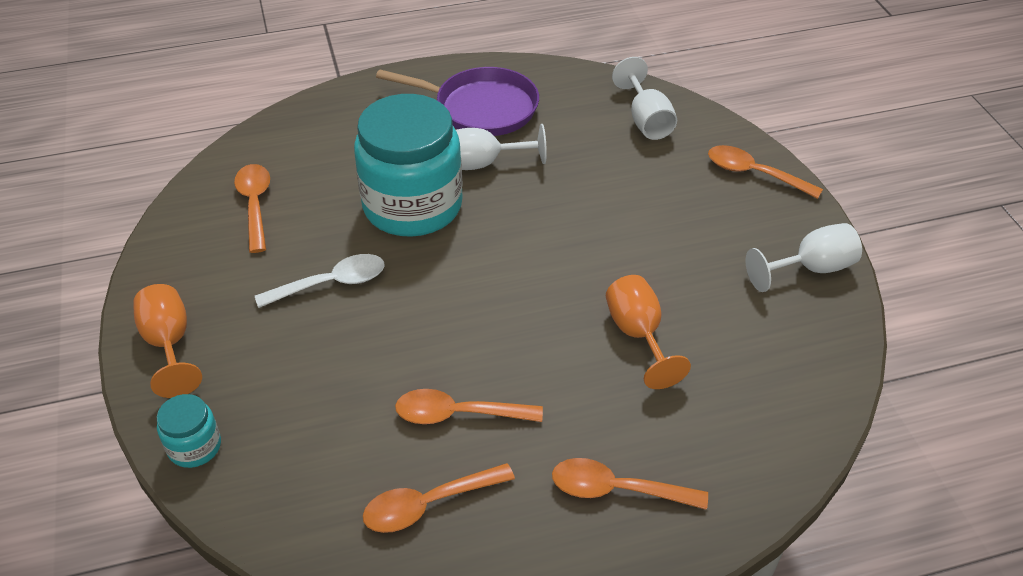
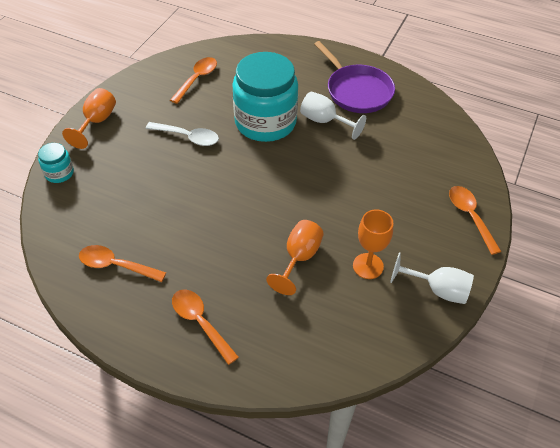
camera: 40 degrees right, 5 degrees up
orange spoon [395,389,543,424] -> none
white goblet [612,57,677,140] -> none
none -> orange goblet [353,210,393,279]

